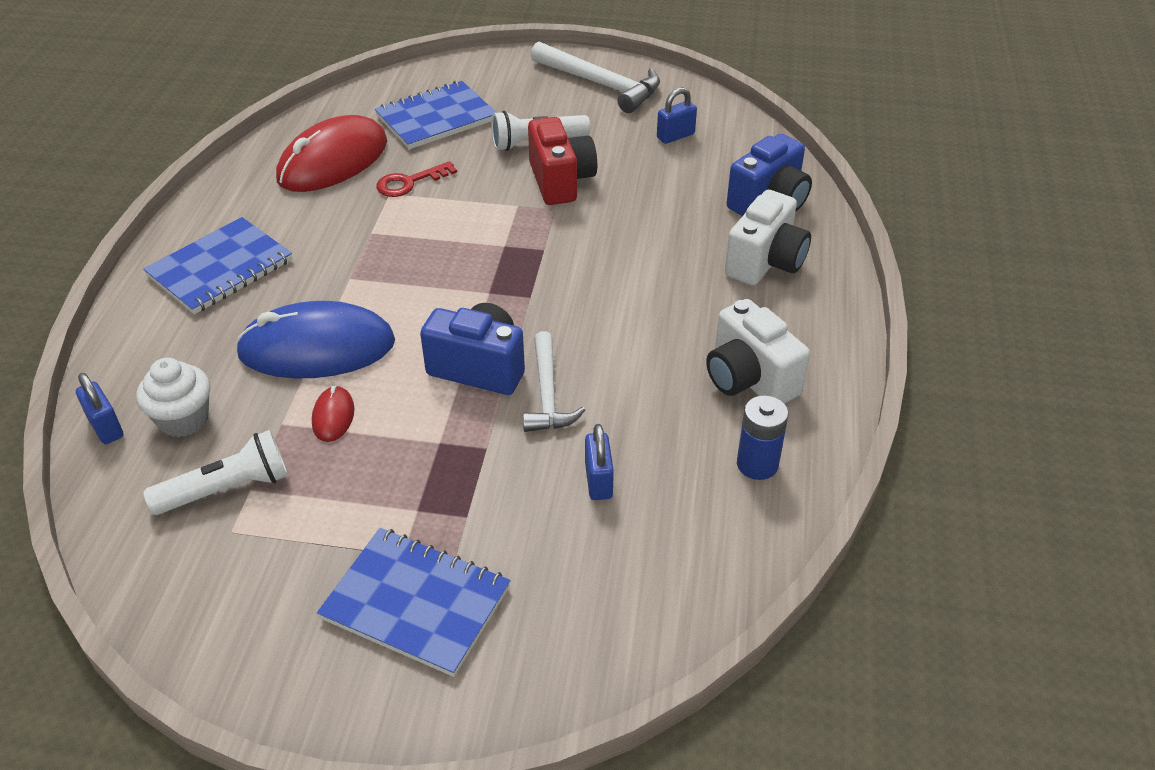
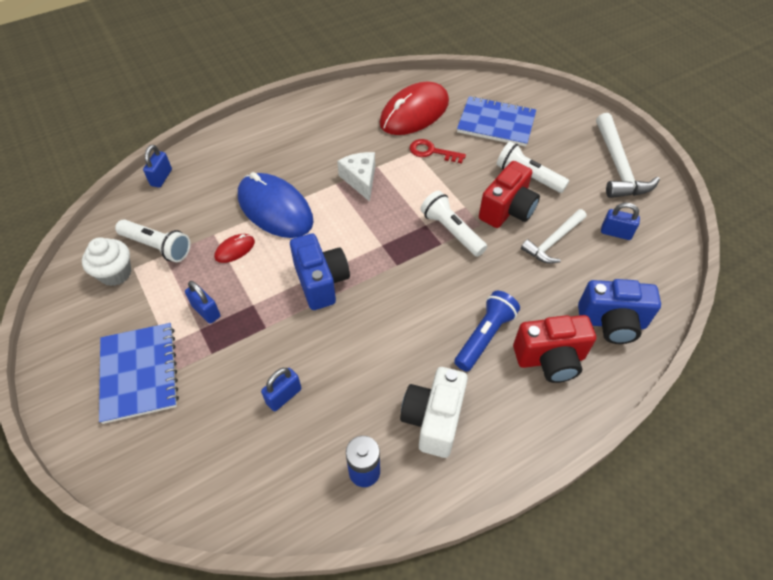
camera: 50 degrees right, 10 degrees up
white cupcake [136,358,210,437] -> white cupcake moved to [82,237,131,286]
blue notebook [143,217,292,314] -> none
red mouse [276,115,387,192] -> red mouse turned 45 degrees counterclockwise [379,82,449,135]
white hammer [523,331,585,432] -> white hammer moved to [521,209,587,264]
white camera [725,190,811,285] -> red camera [513,315,596,383]
none -> blue padlock [185,281,221,324]
none -> white cheese [337,152,375,202]
none -> white flashlight [420,191,487,257]
none -> blue flashlight [454,291,520,372]

